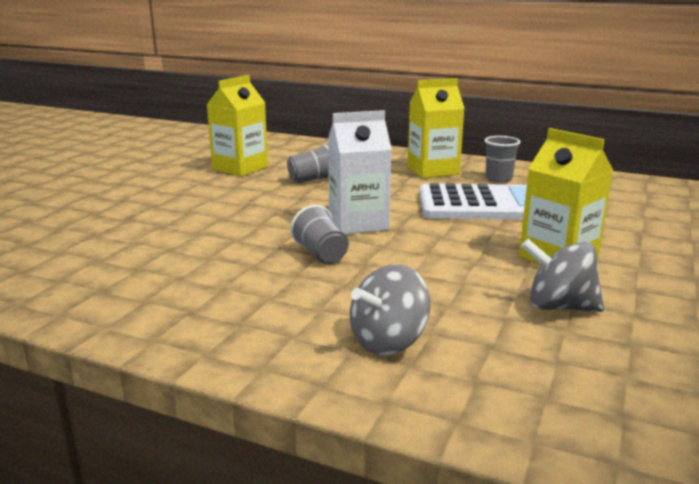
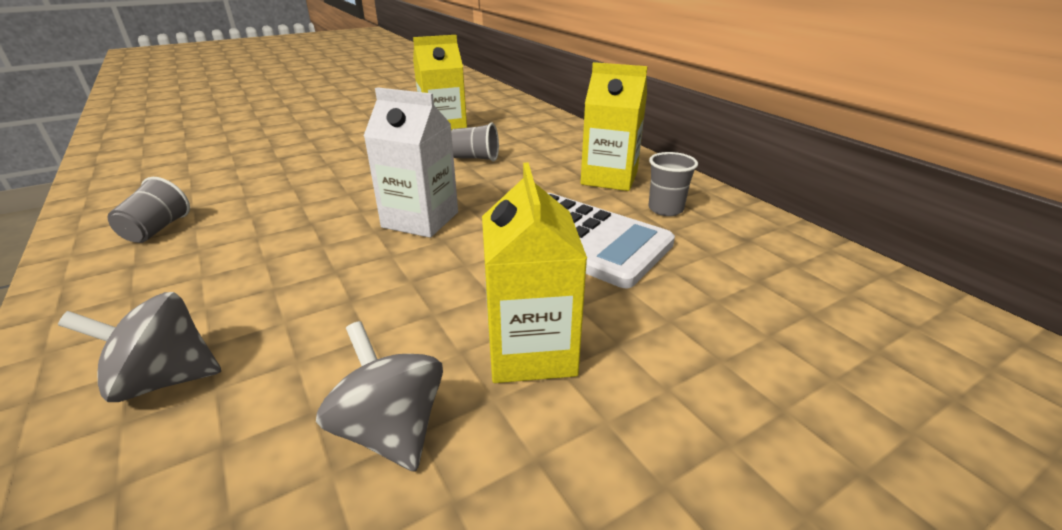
camera: 35 degrees right, 10 degrees up
grey cup [291,205,349,264] -> grey cup moved to [107,177,190,243]

